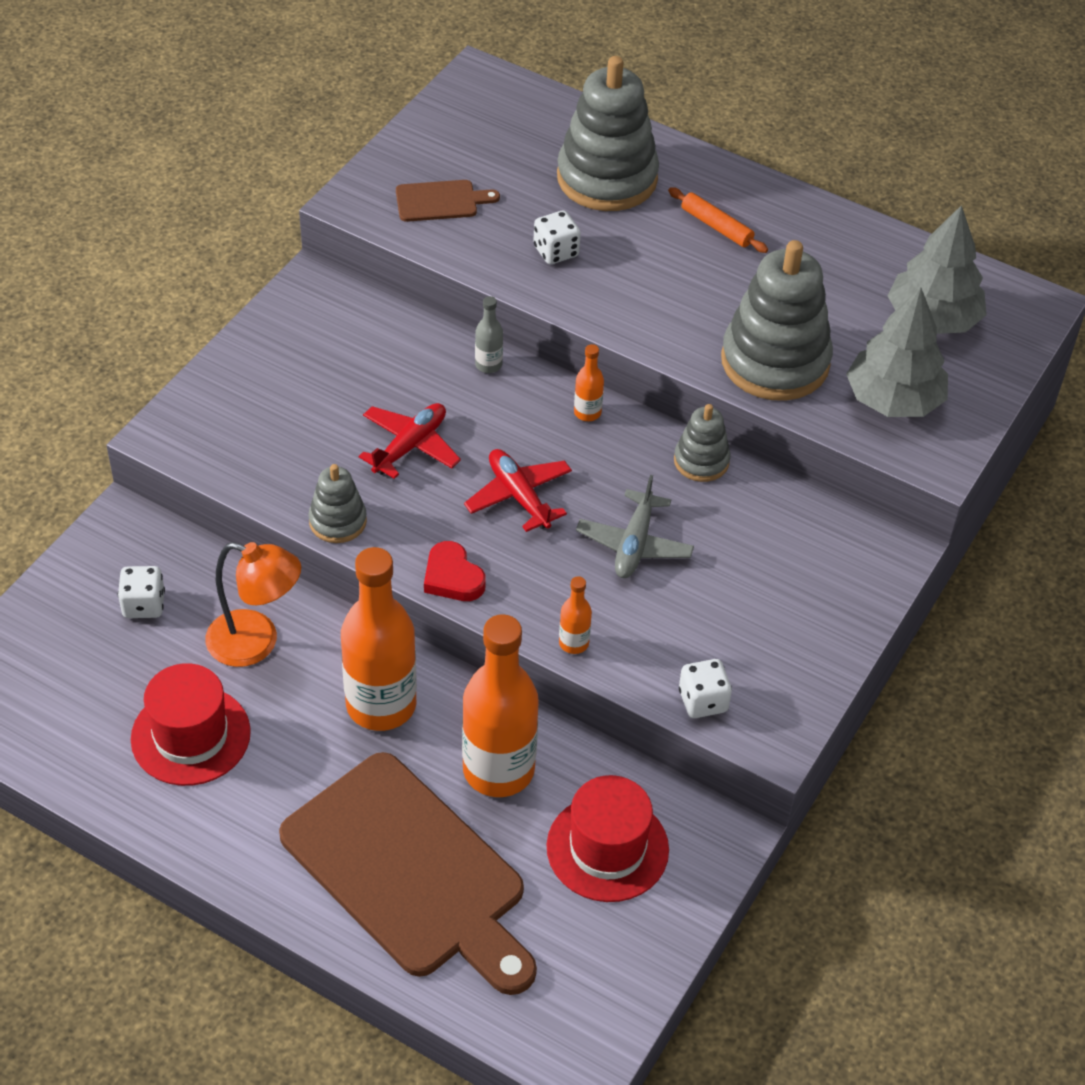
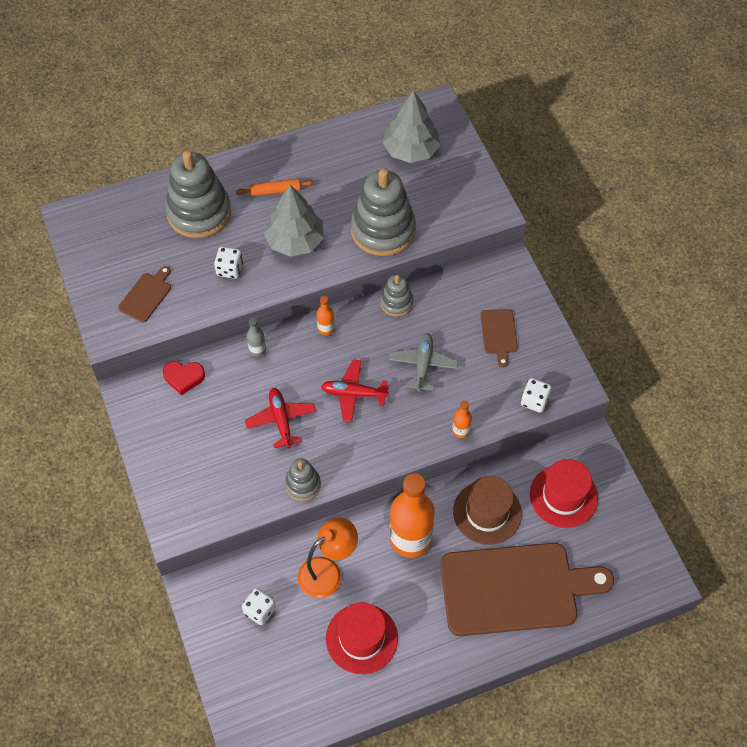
camera: 50 degrees left, 10 degrees up
red heart [424,541,486,601] -> red heart moved to [163,361,205,395]
orange bottle [462,614,539,797] -> brown hat [453,476,522,545]
grey plane [576,475,694,578] -> grey plane turned 135 degrees counterclockwise [389,333,459,392]
grey tree [846,287,948,417] -> grey tree moved to [264,185,324,257]
none -> brown cutting board [480,309,518,367]

